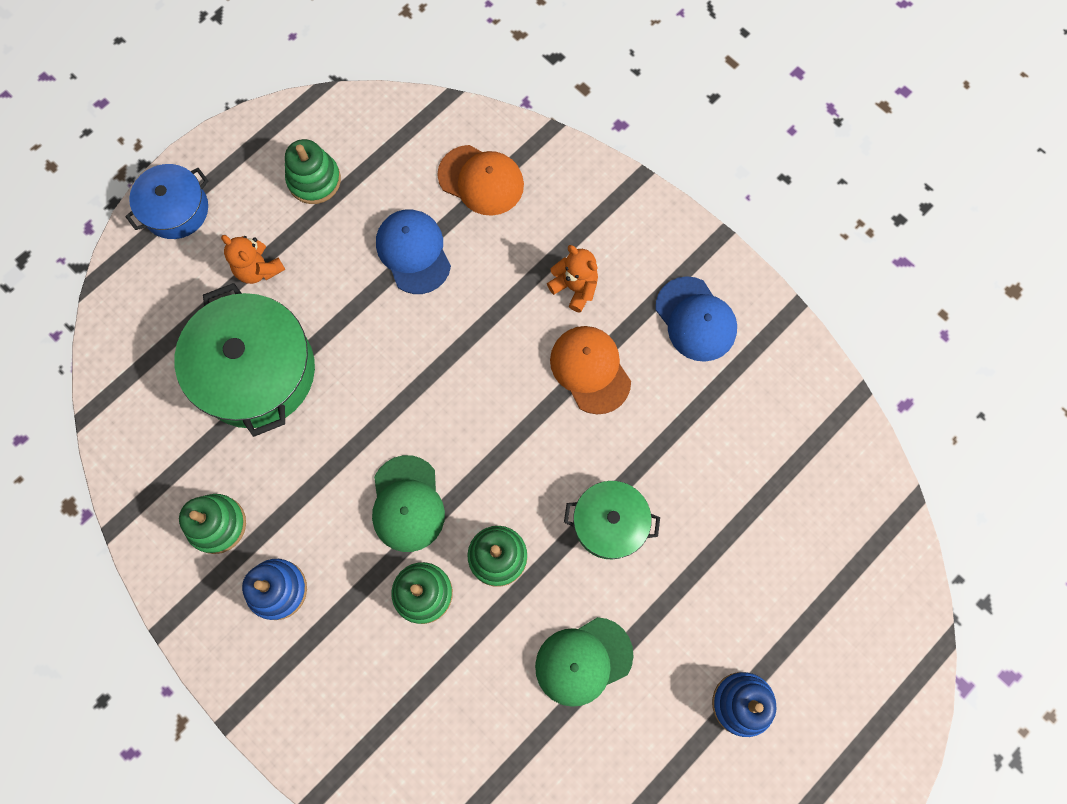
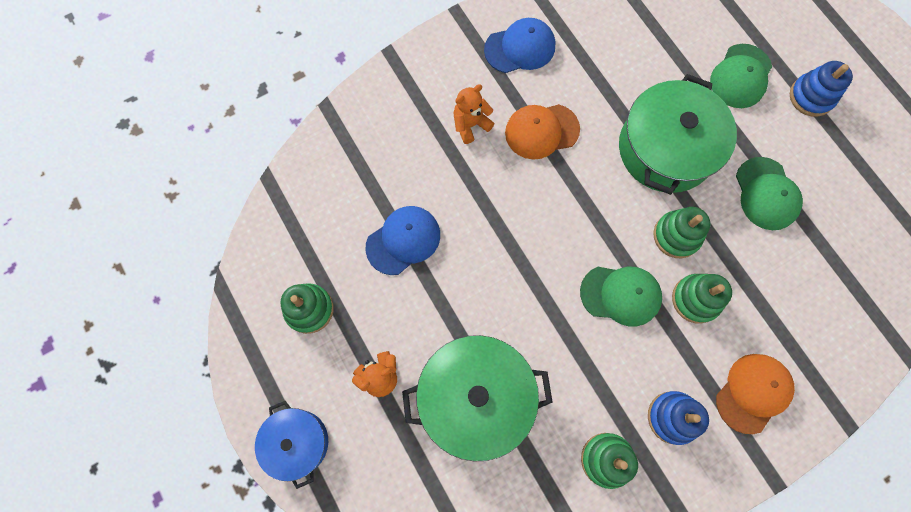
camera: 75 degrees left, 0 degrees up
blue cap [376,209,451,294] -> blue cap turned 150 degrees clockwise [365,206,440,275]
orange cap [437,145,524,216] -> orange cap moved to [716,354,795,434]
green pot [564,481,660,559] -> green pot [619,74,737,195], size x1.73
none -> green cap [710,44,772,108]

